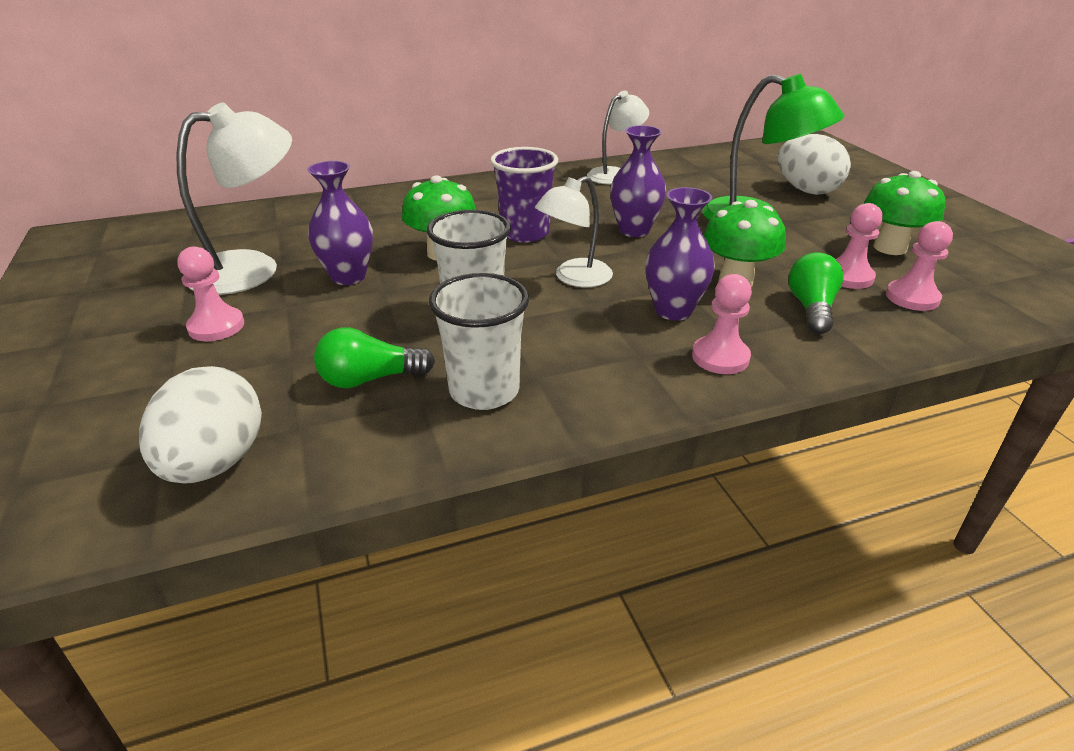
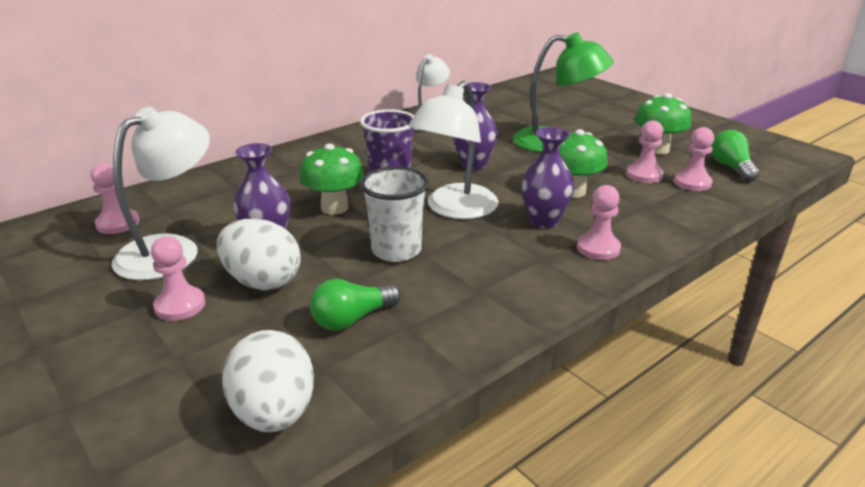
camera: 20 degrees left, 5 degrees down
white cup [429,273,529,410] -> none
white lamp [535,176,613,287] -> white lamp [408,81,498,219], size x1.53
white egg [778,134,851,195] -> white egg moved to [217,219,301,290]
green light bulb [788,252,844,334] -> green light bulb moved to [711,130,759,182]
none -> pink pawn [91,163,139,234]

